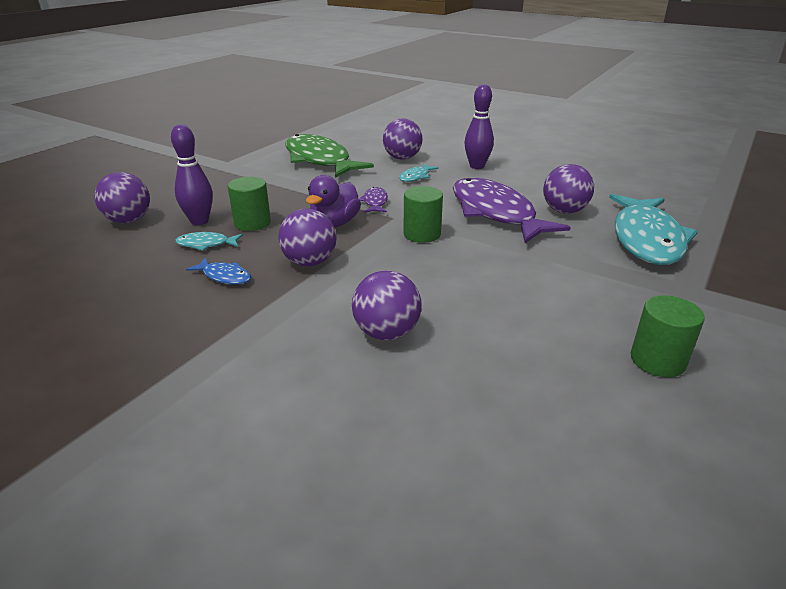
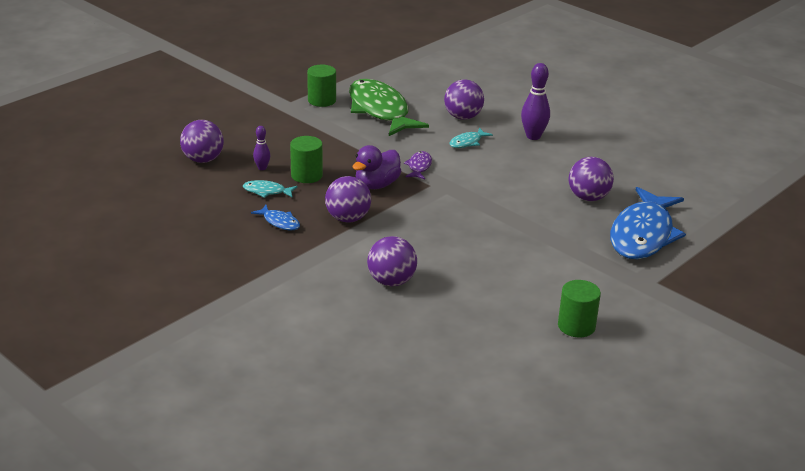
camera: 10 degrees right, 0 degrees up
purple bowling pin [171,124,213,225] -> purple bowling pin [253,126,271,170], size x0.56
green cylinder [403,186,443,243] -> green cylinder moved to [307,65,336,107]
purple fish [453,178,571,243] -> none
turquoise fish [609,194,698,265] -> blue fish [610,187,686,259]

